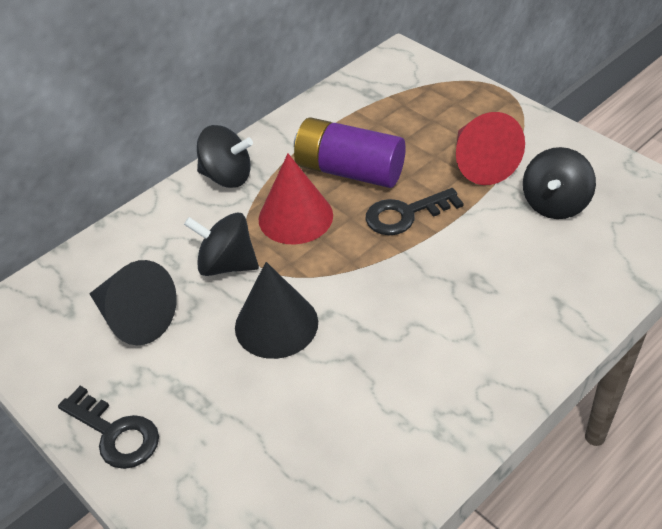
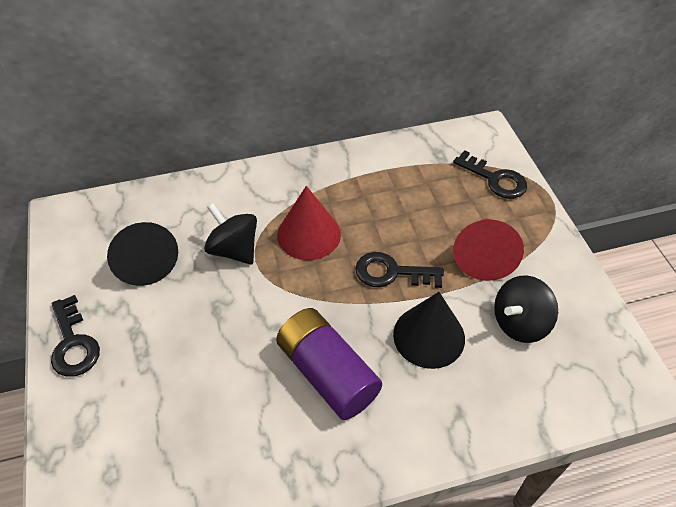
camera: 25 degrees right, 5 degrees up
black spinning top [197,125,253,188] -> none
black cone [235,262,318,359] -> black cone moved to [393,292,465,369]
purple battery [294,117,406,188] -> purple battery moved to [276,308,382,420]
none -> black key [453,150,527,199]

